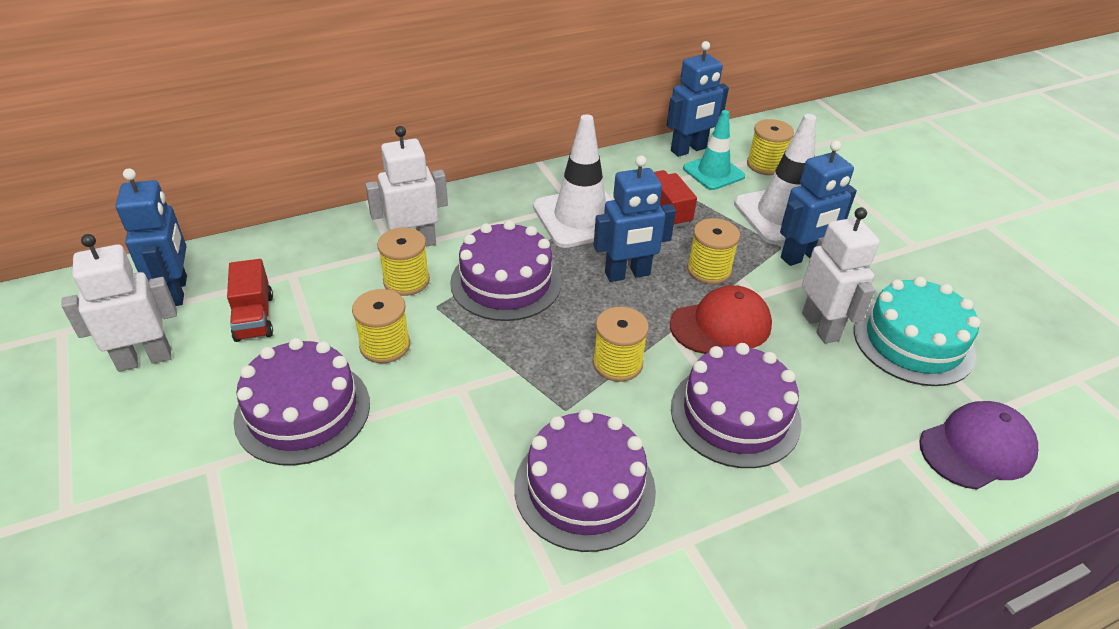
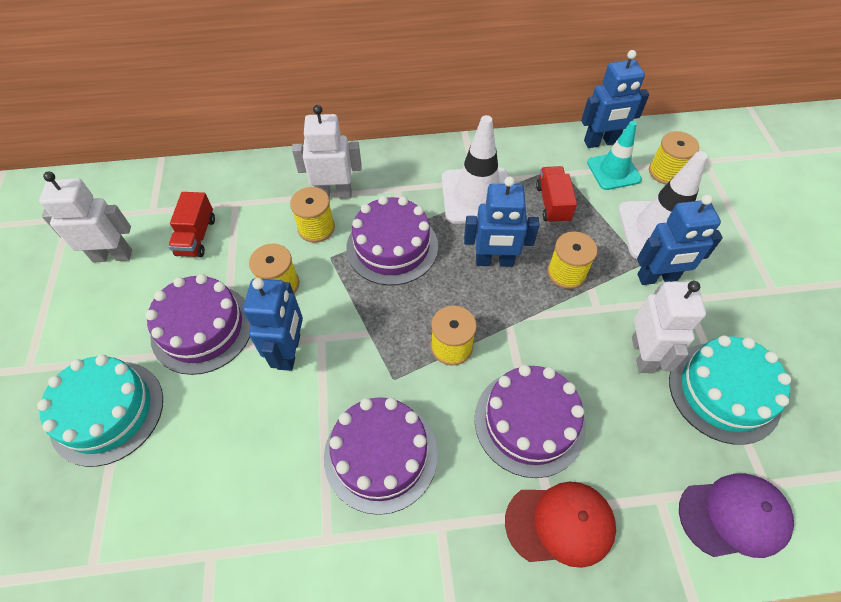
camera: 20 degrees right, 15 degrees up
blue robot [115,168,187,306] -> blue robot moved to [243,278,303,371]
red cap [670,285,772,354] -> red cap moved to [505,481,616,568]
none -> turquoise cake [37,355,163,467]

